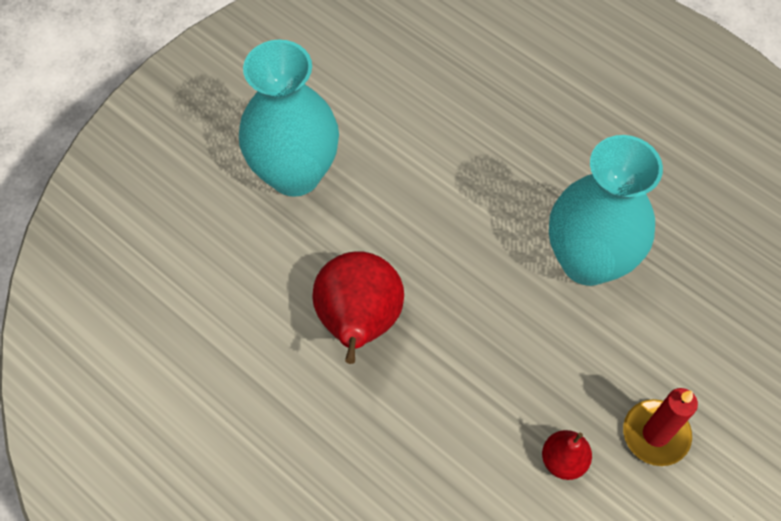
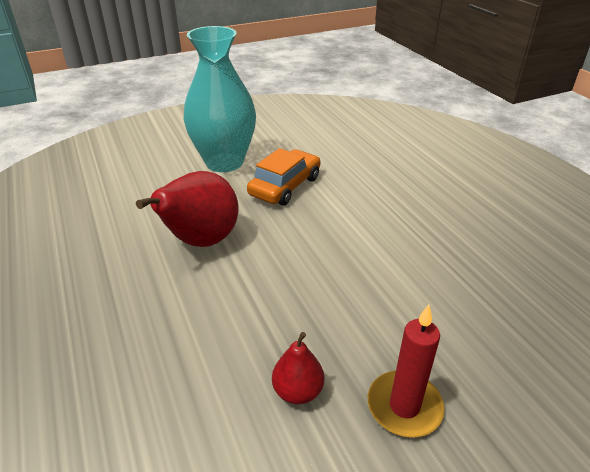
camera: 25 degrees right, 25 degrees down
turquoise vase [549,135,663,286] -> none
none -> orange car [247,148,320,206]

